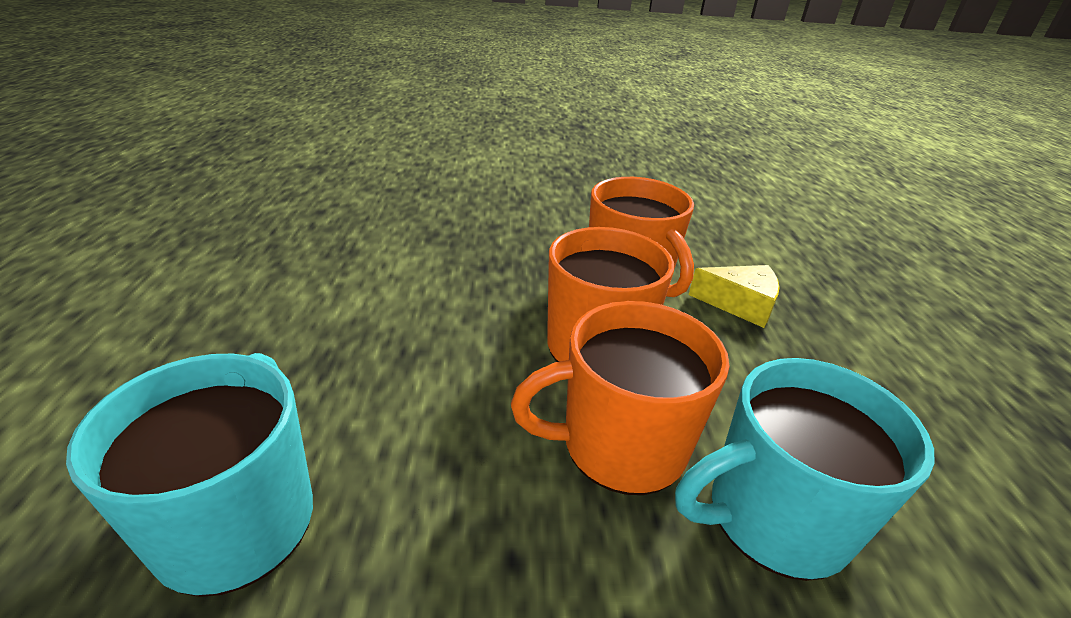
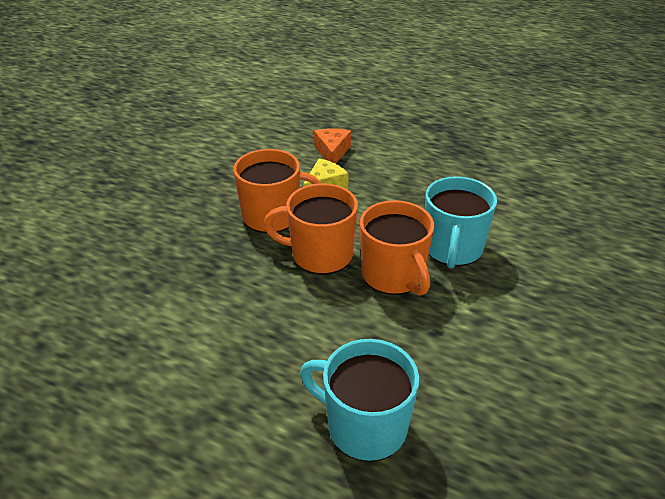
camera: 60 degrees left, 5 degrees up
orange mug [511,301,729,495] -> orange mug turned 45 degrees counterclockwise [360,200,434,296]
none -> orange cheese [314,128,351,164]

